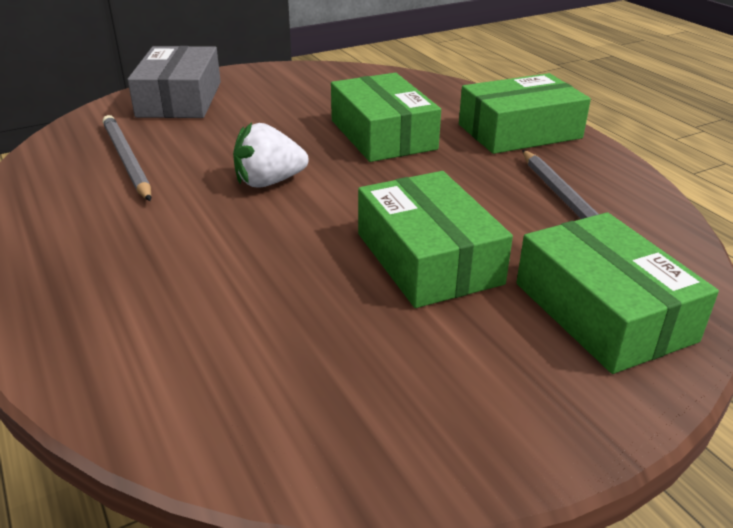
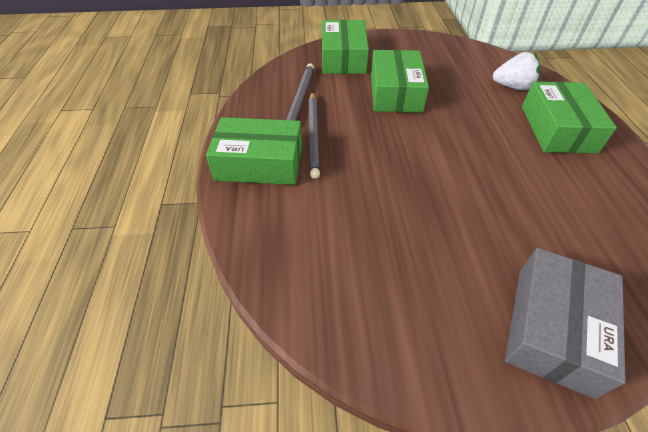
camera: 155 degrees left, 15 degrees up
grey pencil [103,115,151,201] -> grey pencil moved to [309,92,320,179]
white strawberry [233,122,309,188] -> white strawberry moved to [493,52,540,91]
green box [331,73,441,162] -> green box moved to [522,82,617,154]

